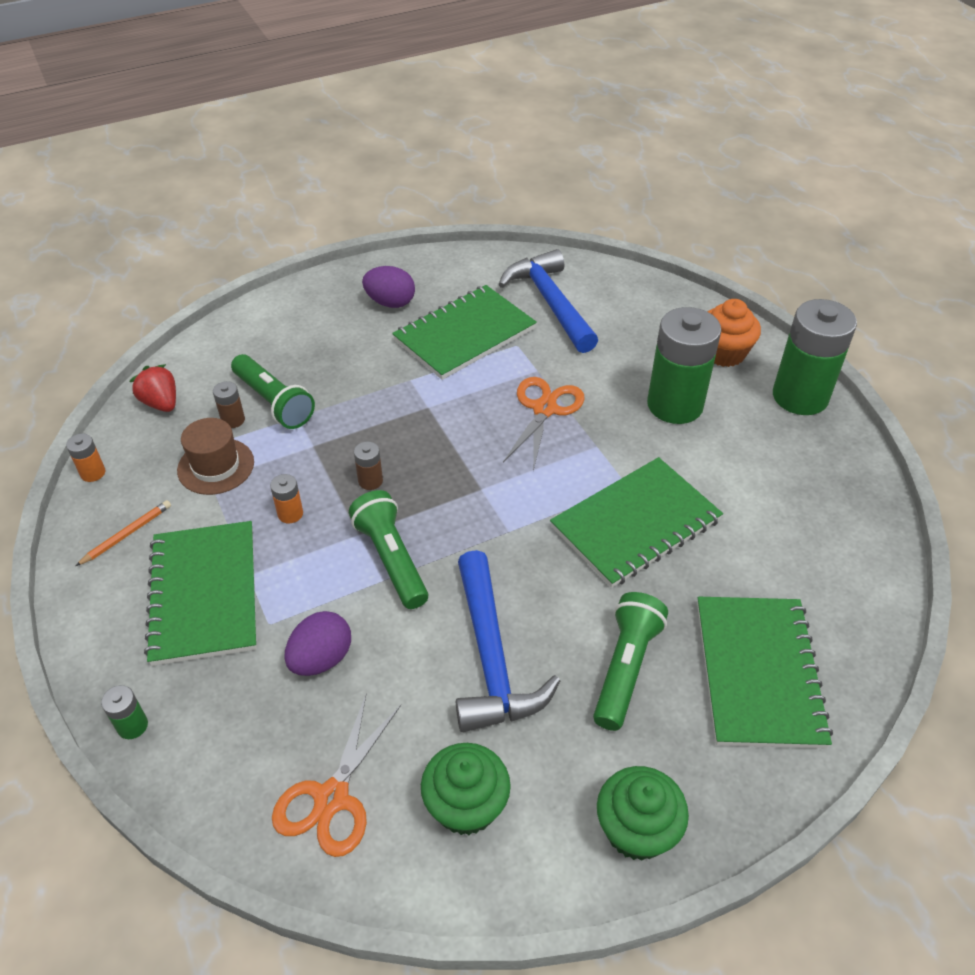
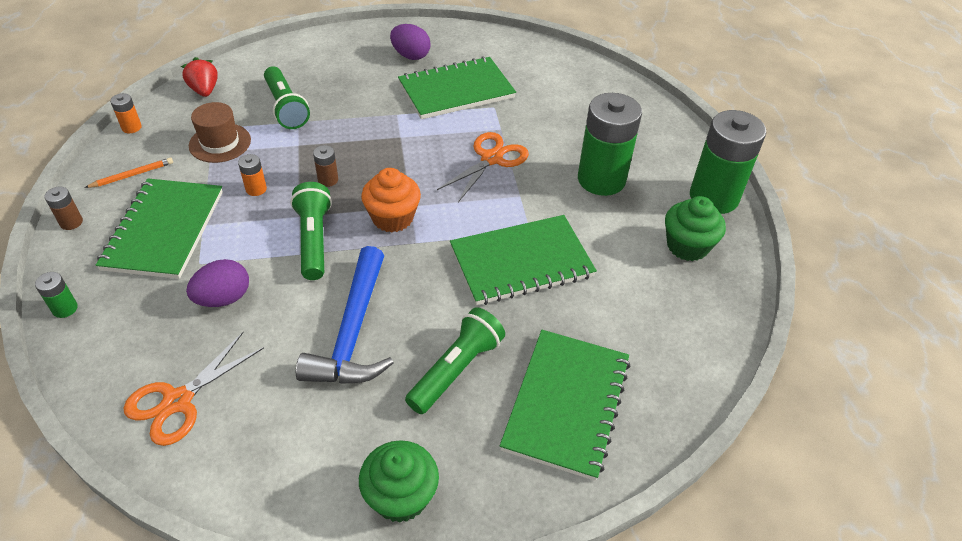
camera: 15 degrees right, 0 degrees up
brown battery [213,381,245,428] -> brown battery moved to [44,186,83,230]
green cupcake [421,743,511,835] -> green cupcake moved to [665,196,726,261]
blue hammer [498,249,598,353] -> none
orange cupcake [707,299,761,367] -> orange cupcake moved to [361,168,421,232]

